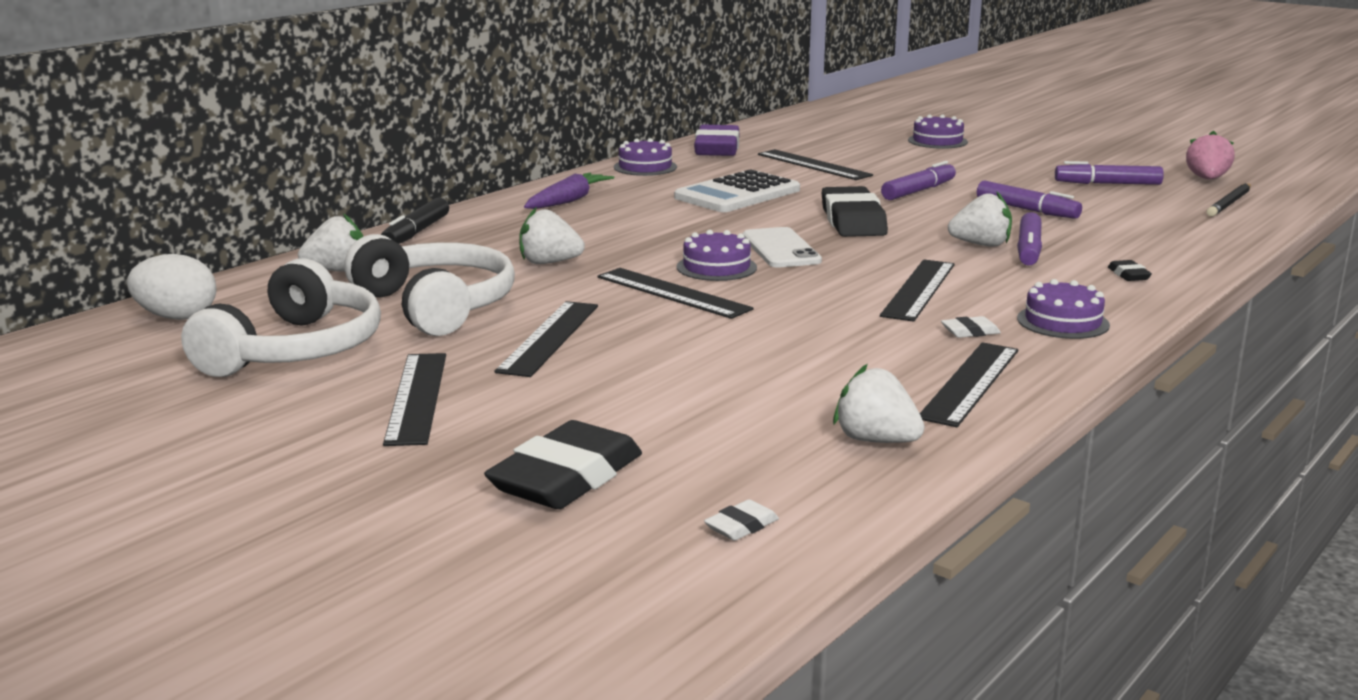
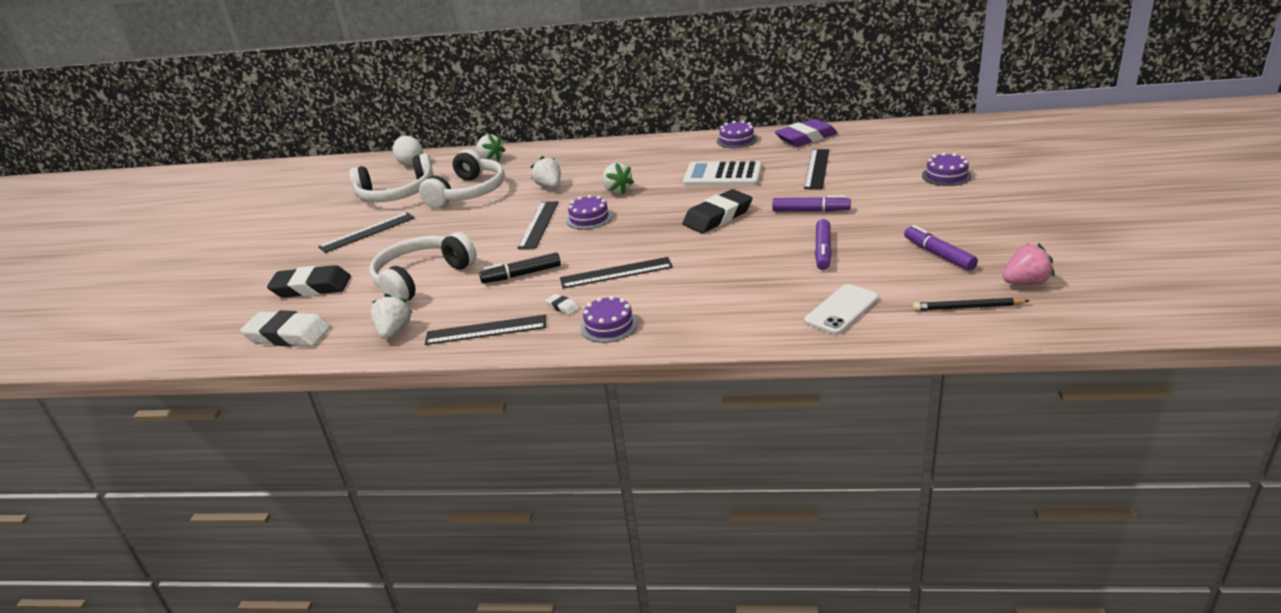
camera: 60 degrees right, 10 degrees up
black marker [381,197,449,244] -> black marker moved to [479,252,561,283]
black ruler [494,301,598,377] -> none
purple carrot [524,173,614,209] -> none
white eraser [704,499,779,541] -> white eraser [240,310,331,347], size x2.37
white phone [743,227,822,267] -> white phone moved to [804,284,879,335]
white strawberry [948,192,1012,247] -> white strawberry moved to [602,163,634,194]
purple marker [1017,212,1042,265] -> none
black eraser [1108,260,1152,281] -> none
none -> white headphones [369,232,477,303]

